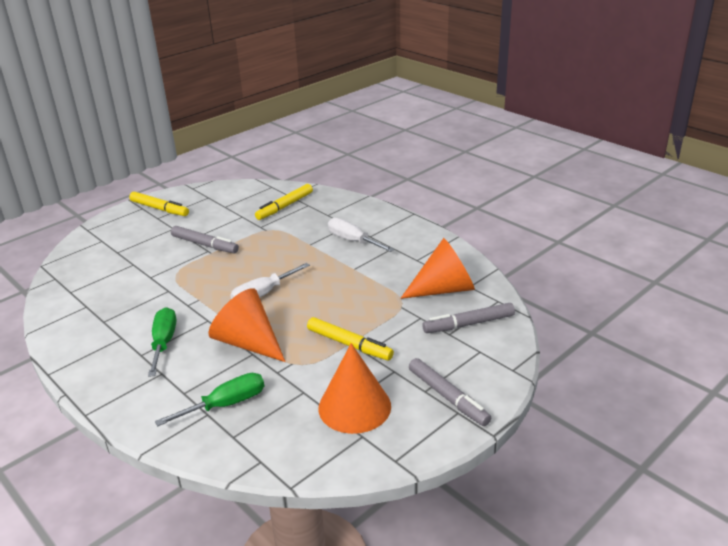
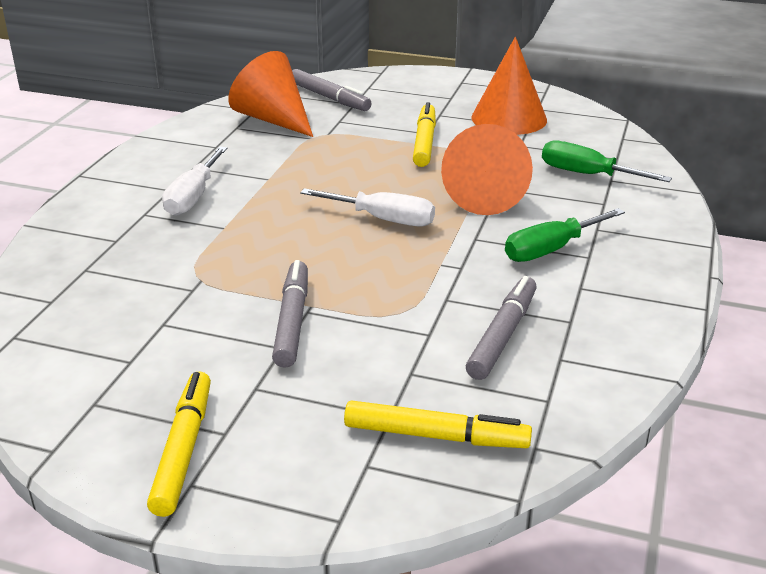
camera: 120 degrees left, 0 degrees up
yellow marker [255,184,313,220] -> yellow marker moved to [344,400,532,448]
grey marker [409,358,491,426] -> grey marker moved to [466,276,537,380]

